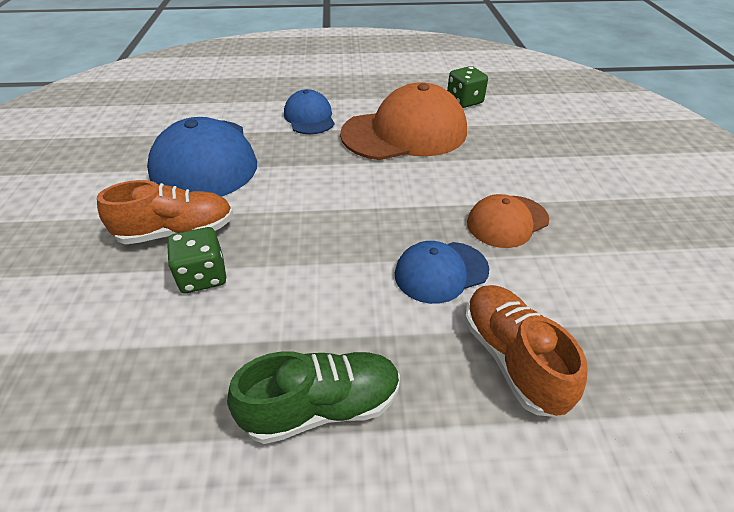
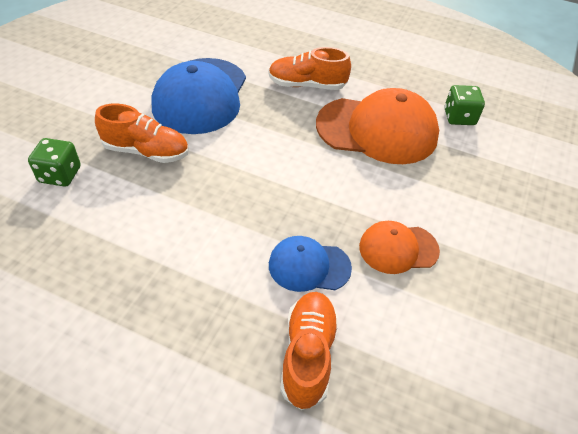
camera: 25 degrees right, 5 degrees up
green dice [167,227,226,293] -> green dice moved to [28,138,81,187]
green shoe [227,351,400,444] -> none
blue cap [284,89,335,134] -> orange shoe [269,47,351,90]

